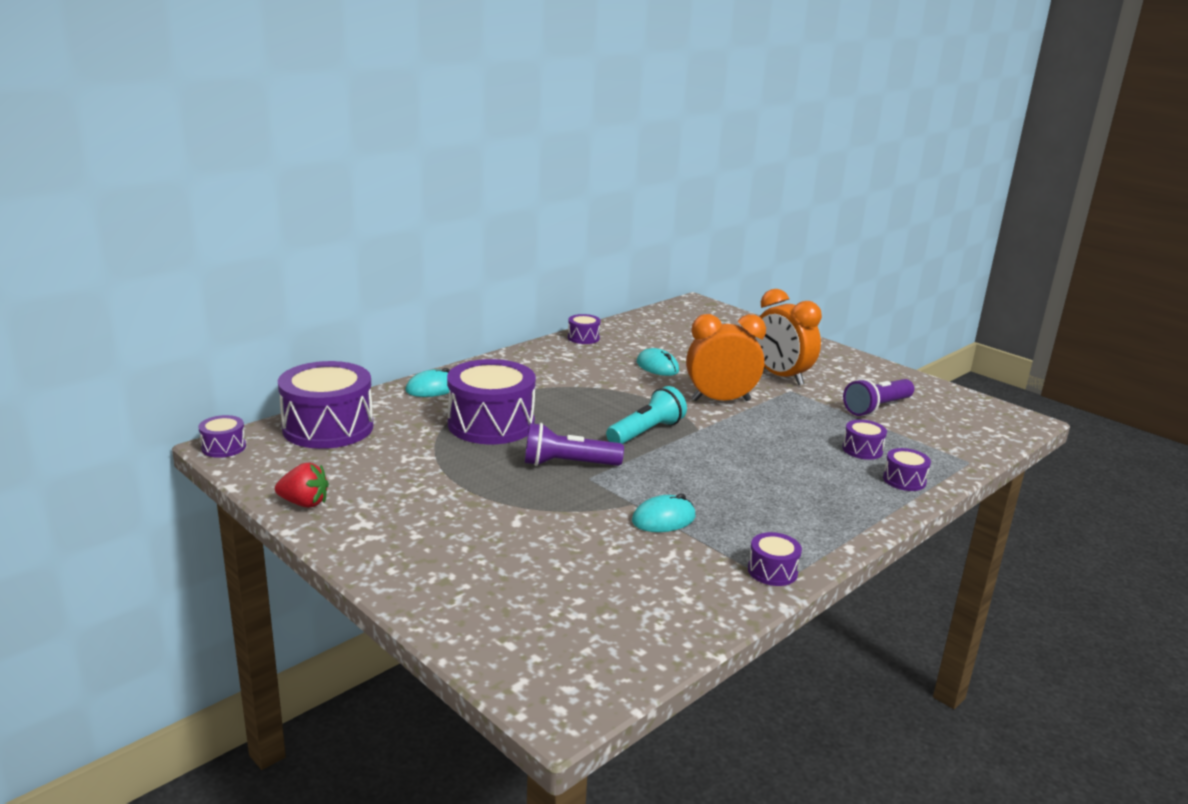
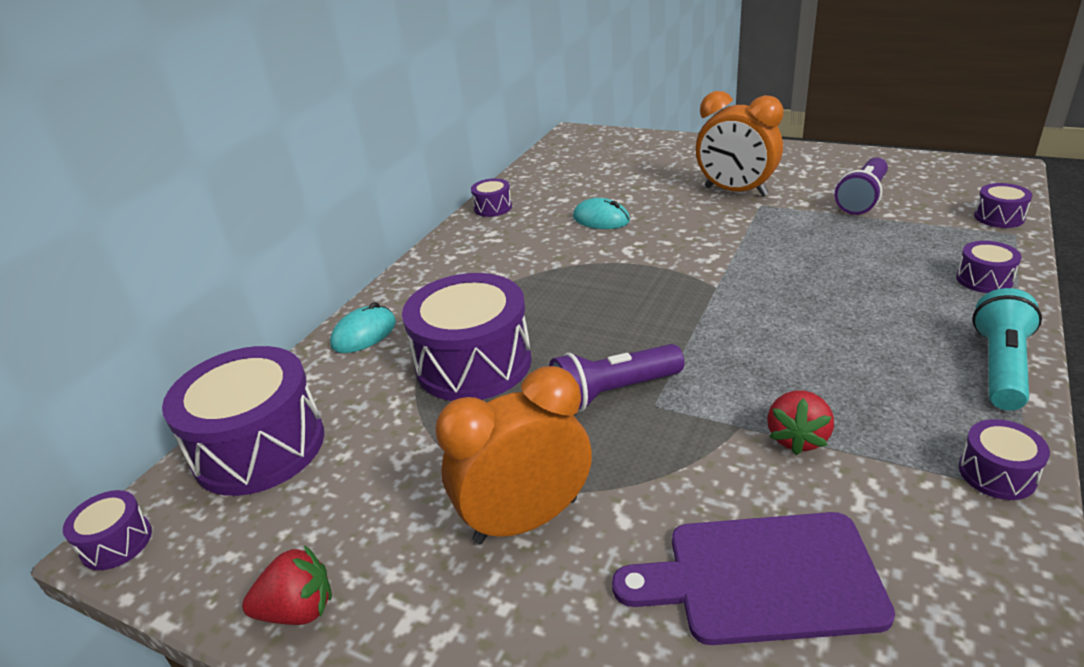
camera: 15 degrees left, 10 degrees up
turquoise flashlight [606,386,687,444] -> turquoise flashlight moved to [972,288,1042,411]
turquoise mouse [632,494,695,532] -> red strawberry [767,390,834,455]
orange clock [686,314,766,401] -> orange clock moved to [435,366,592,544]
purple drum [843,420,887,460] -> purple drum moved to [974,183,1033,228]
none -> purple cutting board [612,512,895,645]

